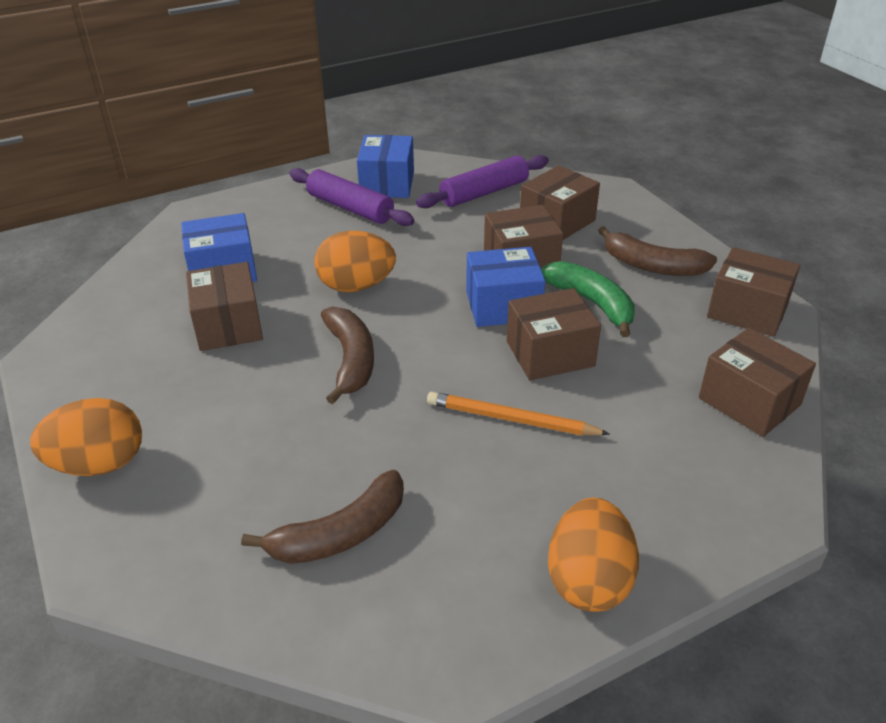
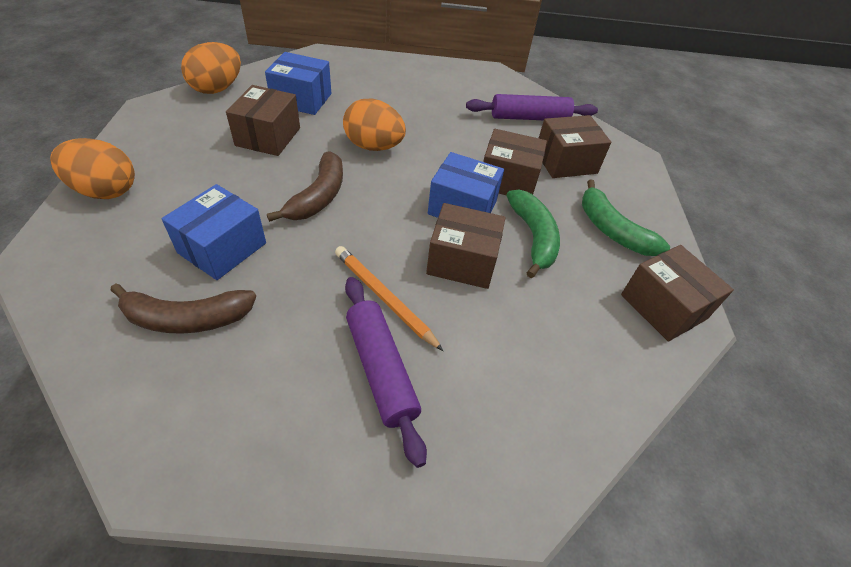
camera: 25 degrees right, 10 degrees up
purple rolling pin [289,168,415,226] -> purple rolling pin moved to [345,277,427,468]
blue box [357,135,414,198] -> blue box moved to [162,184,266,280]
orange egg [548,498,639,612] -> orange egg moved to [181,42,241,94]
brown banana [598,226,717,276] -> green banana [582,179,670,256]
brown box [699,328,816,437] -> none

